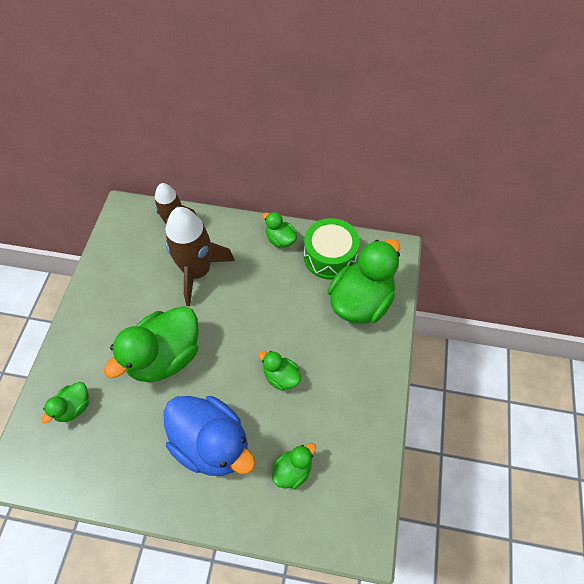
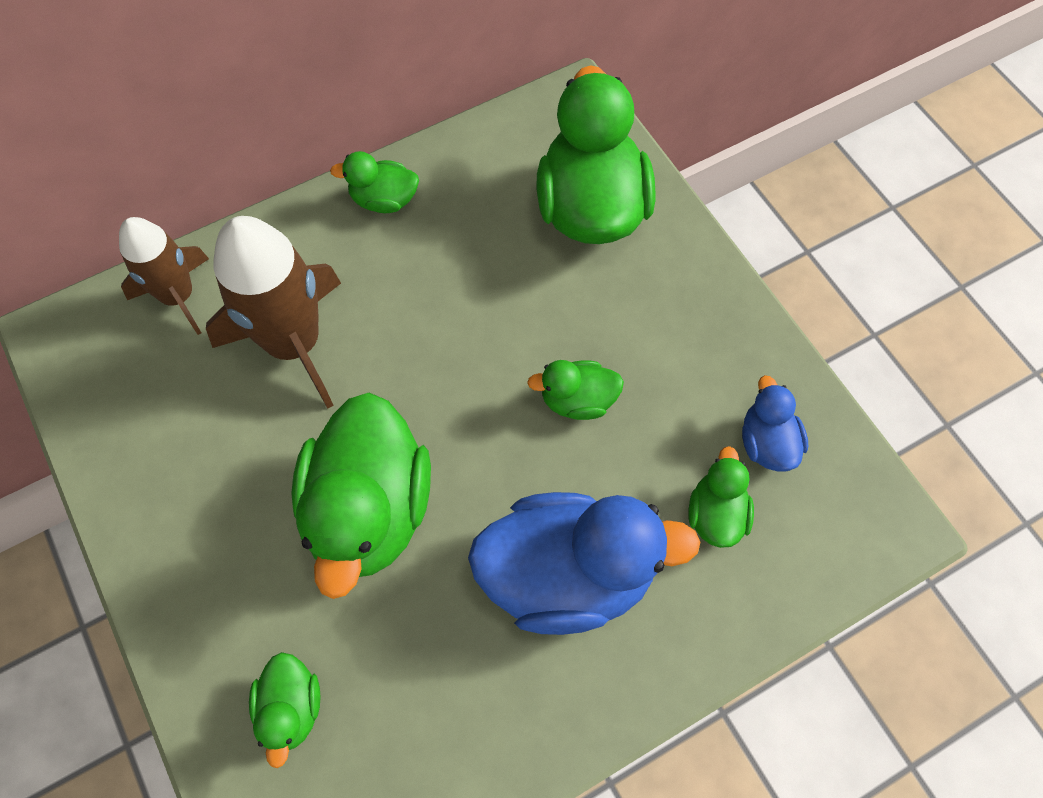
camera: 40 degrees left, 5 degrees up
green drum [304,218,360,280] -> none
none -> blue duck [742,375,808,471]

